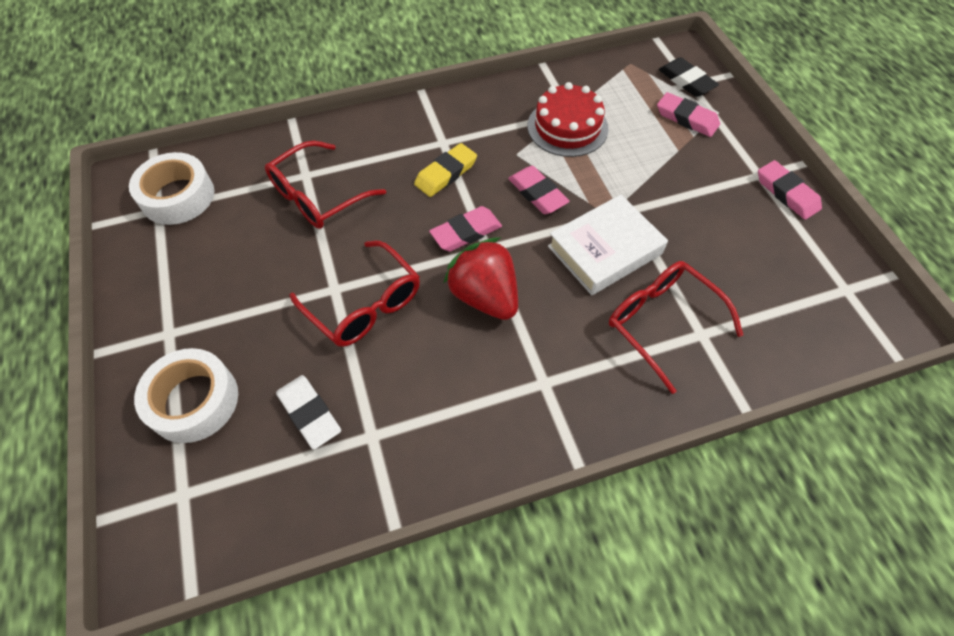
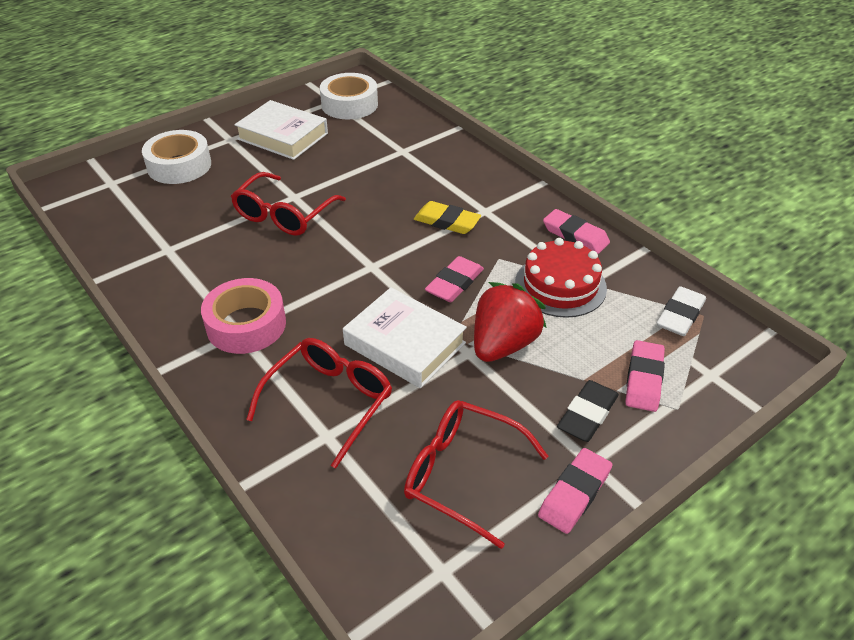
camera: 70 degrees right, 15 degrees down
red glasses [265,141,386,229] -> red glasses moved to [404,400,548,549]
white eraser [276,375,341,450] -> white eraser moved to [657,286,706,336]
pink eraser [429,206,502,252] -> pink eraser moved to [543,209,610,254]
red strawberry [443,237,518,320] -> red strawberry moved to [474,282,547,362]
black eraser [659,57,719,97] -> black eraser moved to [557,380,619,442]
none -> pink tape [201,278,286,354]
none -> white book [234,100,328,160]

